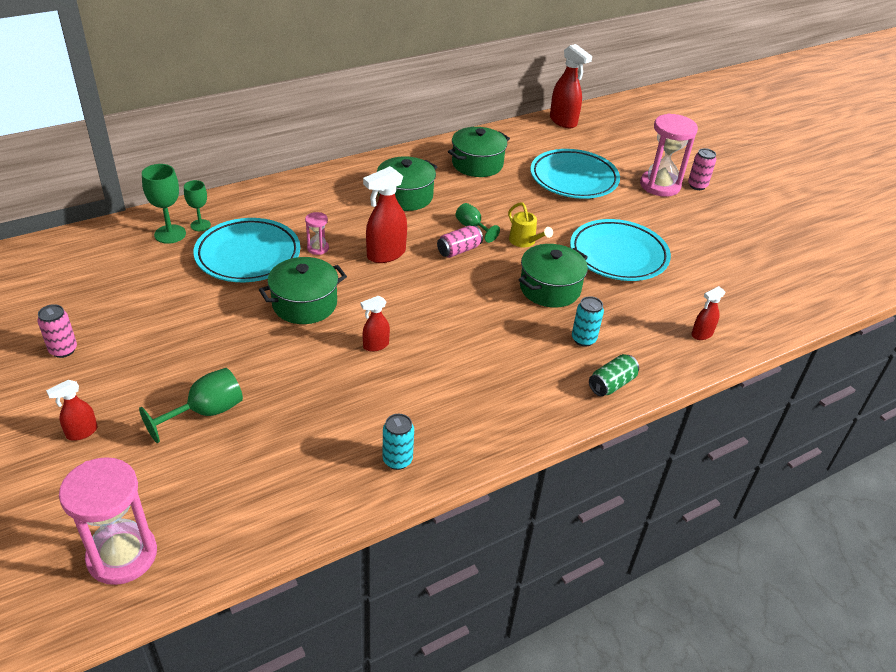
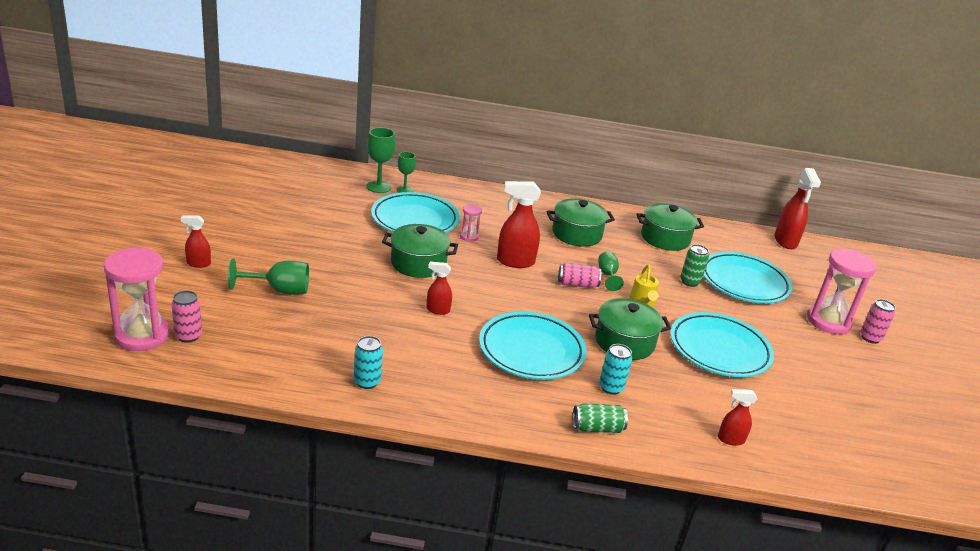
camera: 35 degrees right, 10 degrees down
pink can [37,304,77,358] -> pink can moved to [172,291,202,343]
none -> turquoise plate [479,311,586,380]
none -> green can [680,244,709,287]

